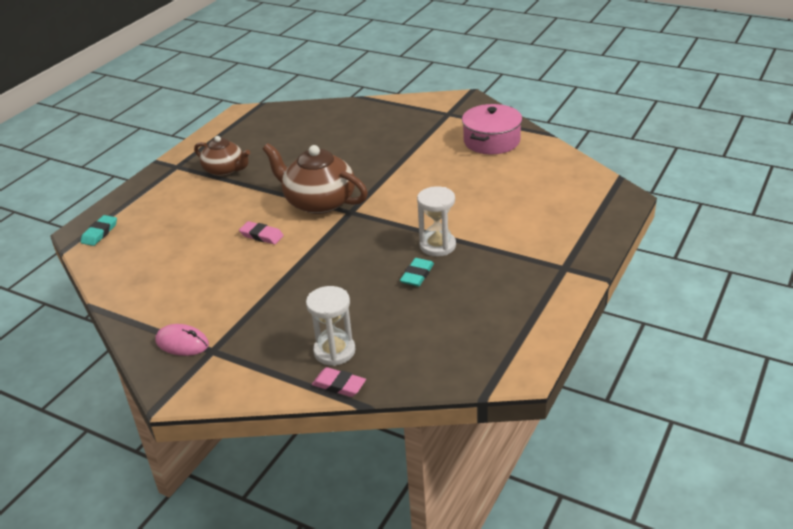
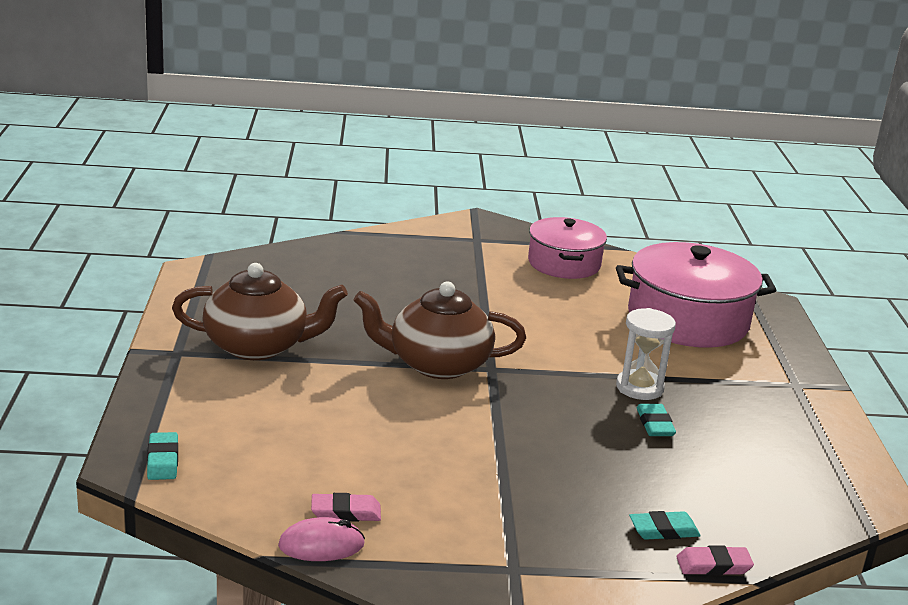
camera: 35 degrees left, 10 degrees down
pink mouse [155,324,209,356] -> pink mouse moved to [278,517,365,561]
brown teapot [194,136,250,176] -> brown teapot [172,263,348,360], size x1.59
pink eraser [239,221,284,244] -> pink eraser moved to [311,493,381,522]
white hourglass [306,286,355,366] -> turquoise eraser [629,511,701,540]
none -> pink pot [616,242,776,347]

